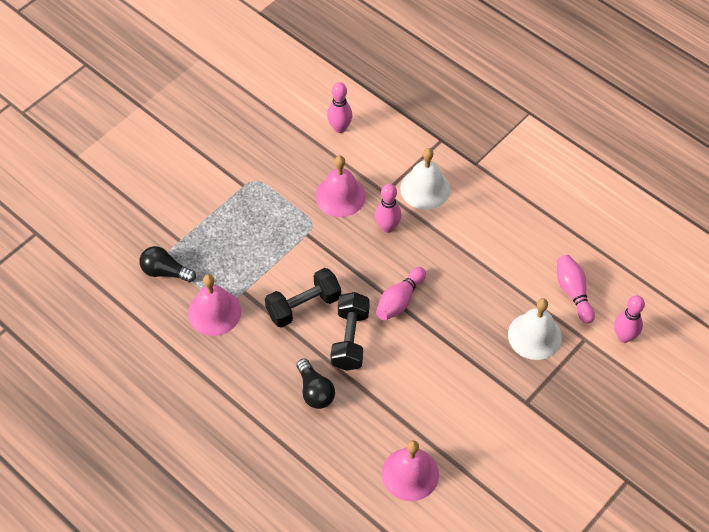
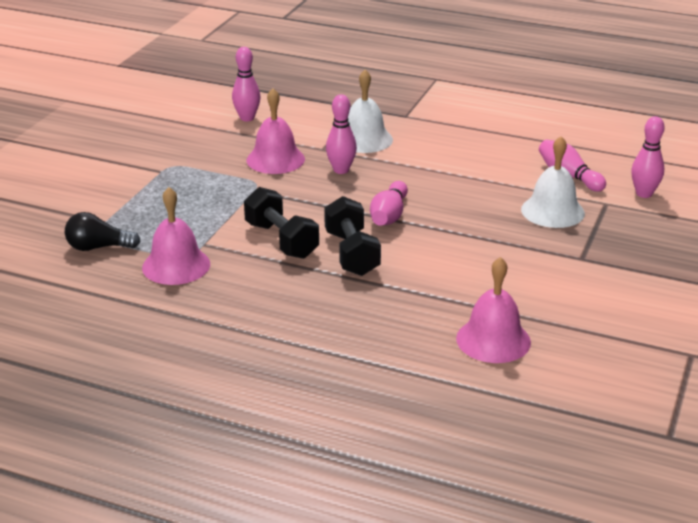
camera: 20 degrees left, 25 degrees down
black dumbbell [265,268,341,328] -> black dumbbell turned 75 degrees counterclockwise [244,187,319,259]
black light bulb [297,358,335,409] -> none

